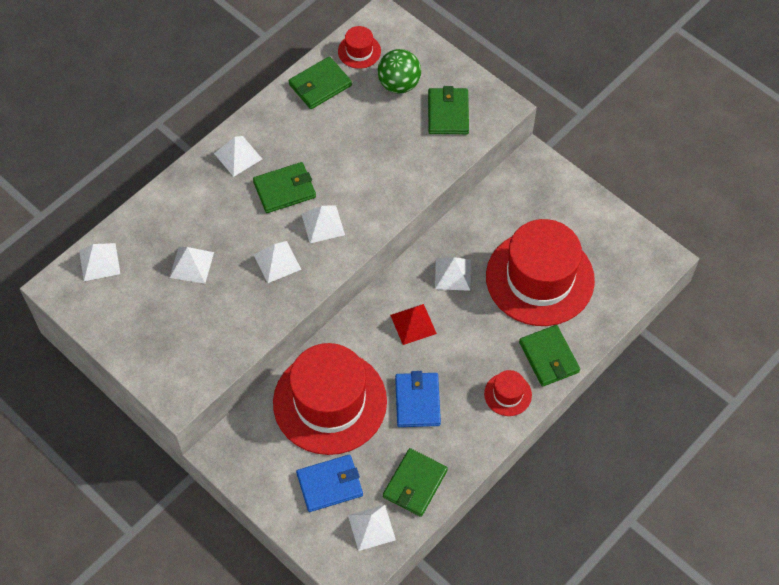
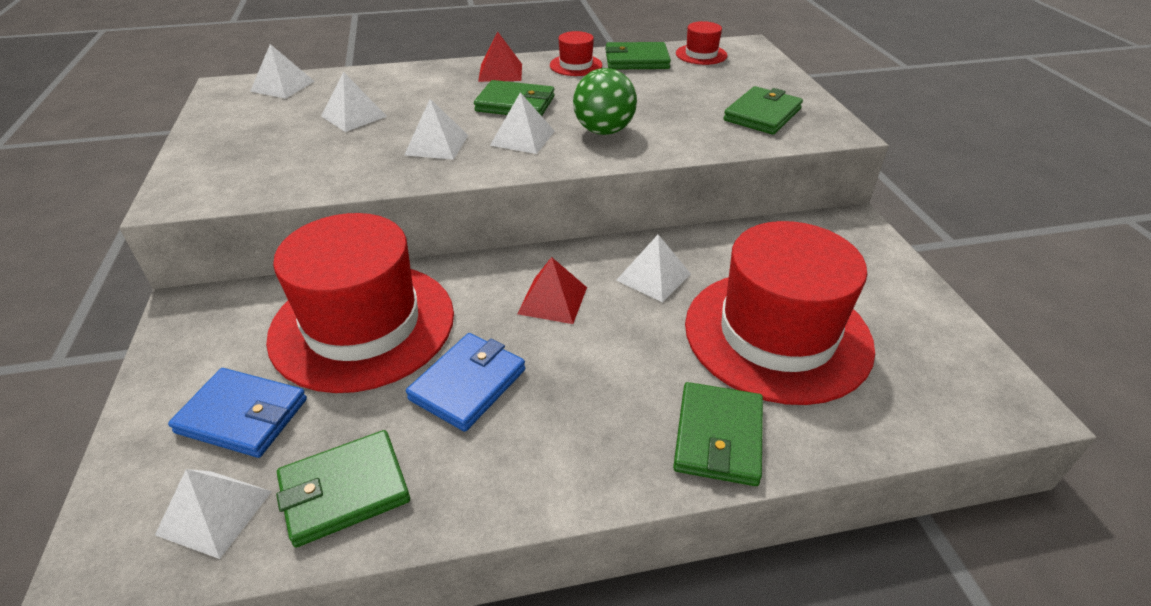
camera: 35 degrees right, 20 degrees down
white pyramid [214,136,262,177] -> red pyramid [478,31,522,82]
green ball [377,49,421,94] -> green ball moved to [573,68,637,135]
red hat [484,370,532,416] -> red hat moved to [550,31,603,76]

